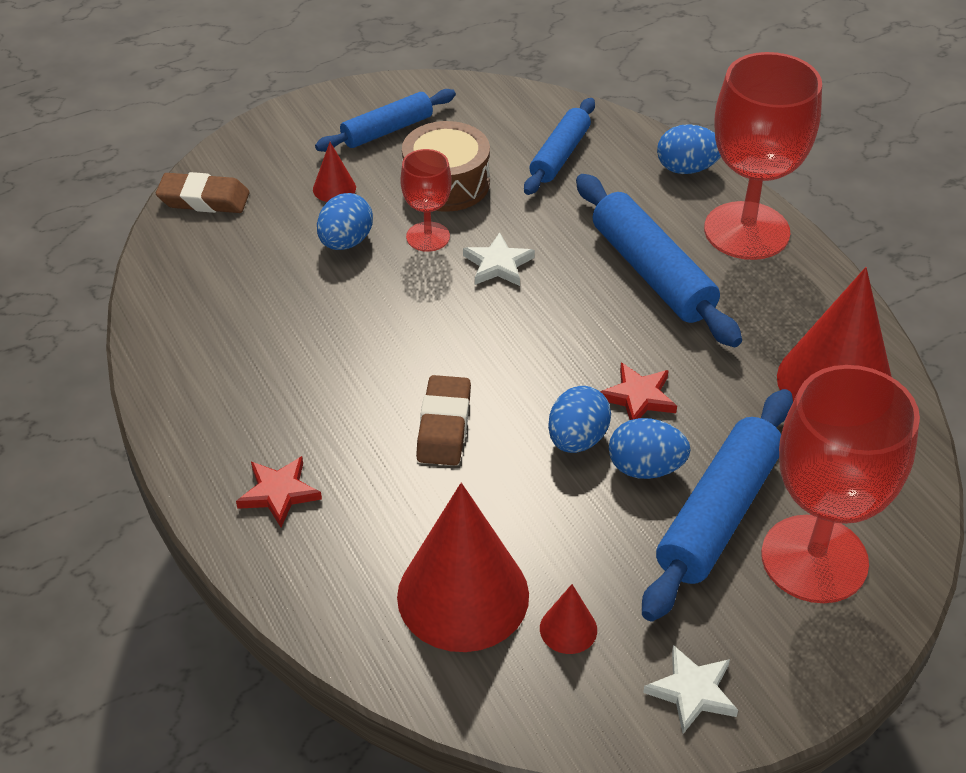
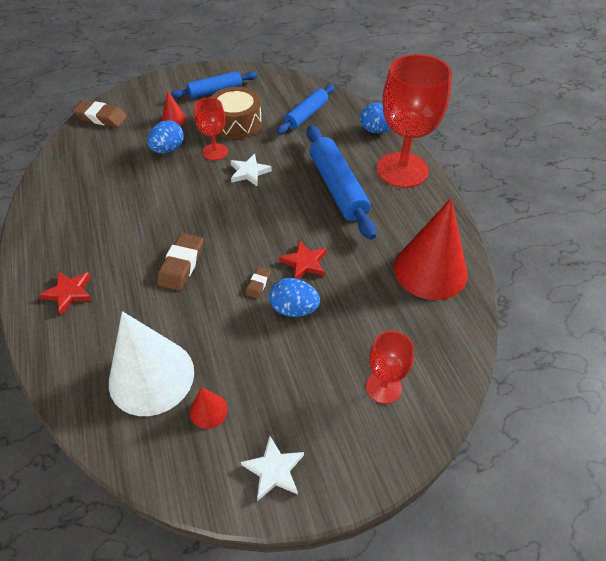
camera: 10 degrees right, 5 degrees up
red cone [397,483,529,652] -> white cone [109,311,194,416]
blue egg [548,386,611,453] -> brown eraser [246,267,270,299]
blue rolling pin [642,389,793,621] -> none
red goblet [761,365,920,603] -> red goblet [366,331,414,404], size x0.51

